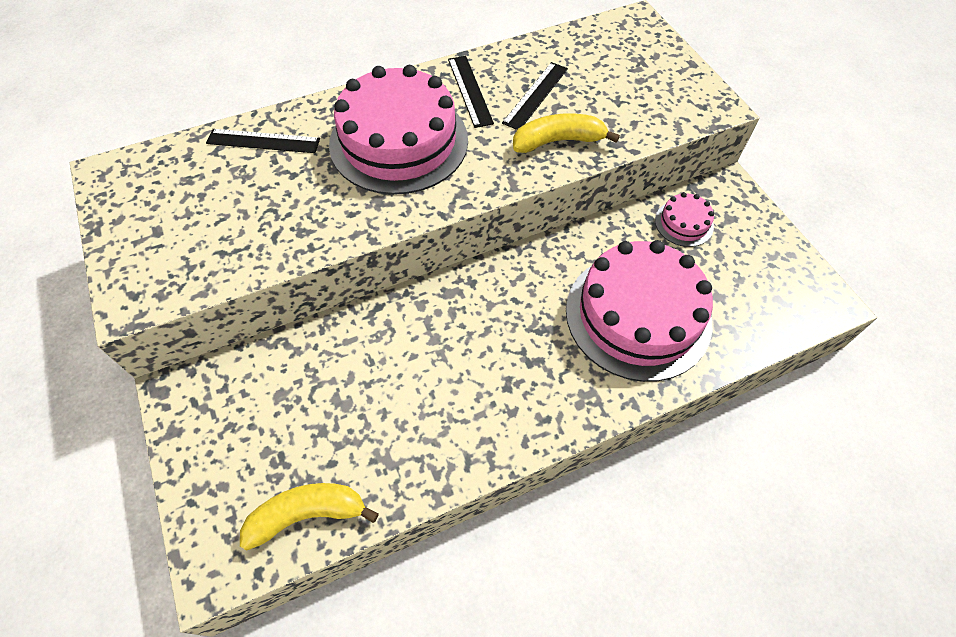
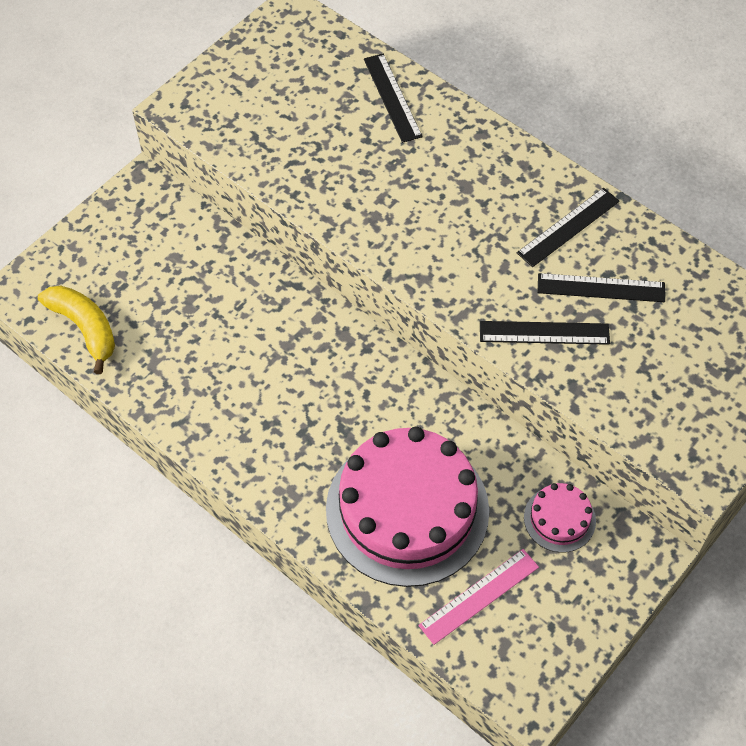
camera: 65 degrees right, 0 degrees up
pink cake [329,65,468,195] -> none
yellow banana [513,113,620,153] -> black ruler [480,321,610,345]
none -> pink ruler [418,549,539,645]

